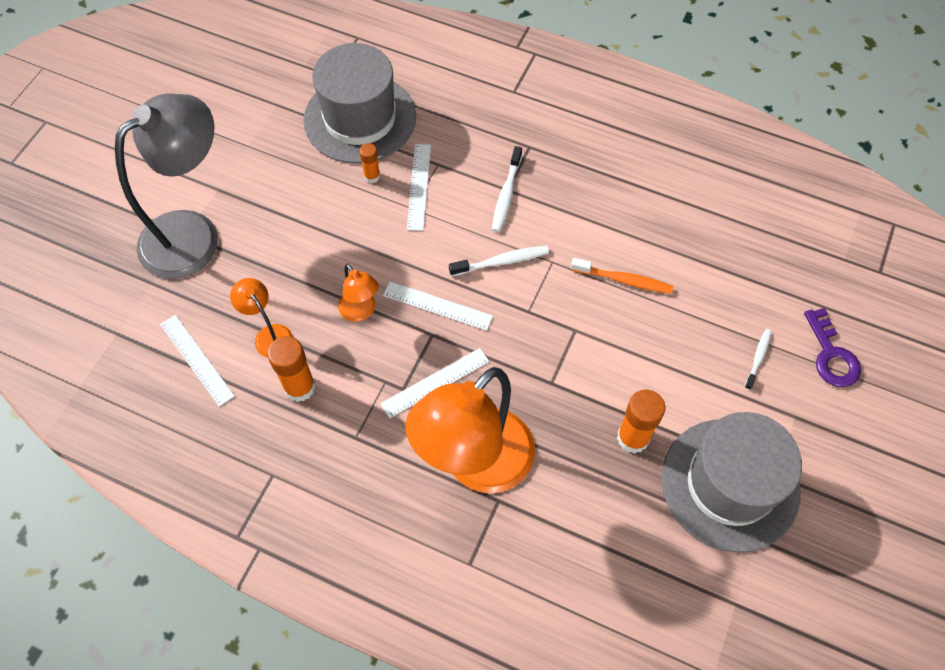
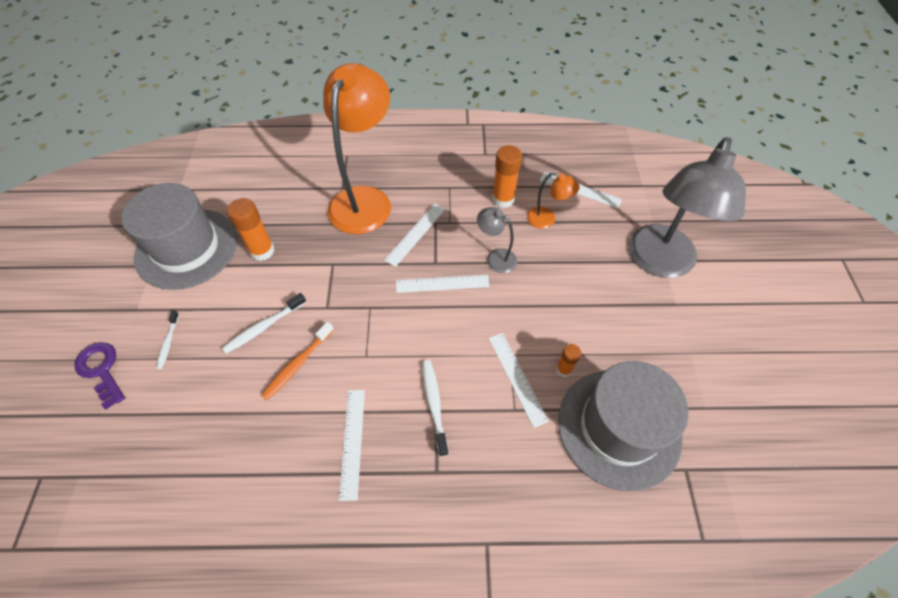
camera: 155 degrees right, 5 degrees down
orange lamp [338,263,379,322] -> grey lamp [477,207,517,273]
white toothbrush [449,246,549,276] -> white toothbrush moved to [222,293,307,354]
orange toothbrush [571,258,673,294] -> orange toothbrush turned 45 degrees counterclockwise [261,322,334,400]
none -> white ruler [339,390,365,501]

